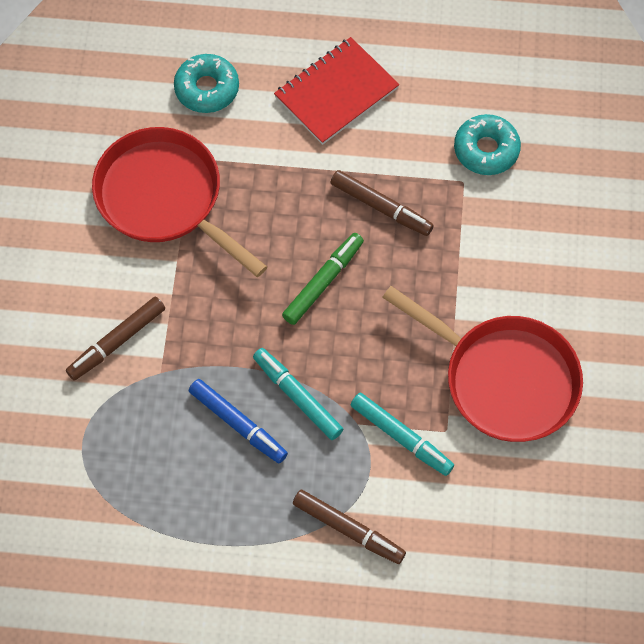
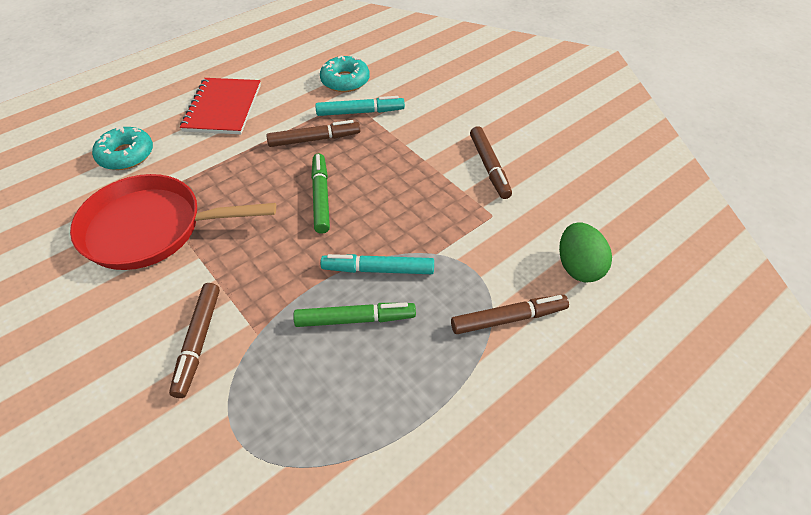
camera: 45 degrees left, 15 degrees down
blue marker [189,379,288,463] -> green marker [293,302,416,327]
turquoise marker [351,393,454,476] -> turquoise marker moved to [315,96,405,116]
red pan [382,286,583,442] -> brown marker [470,126,512,199]
none -> green egg [559,222,612,283]

